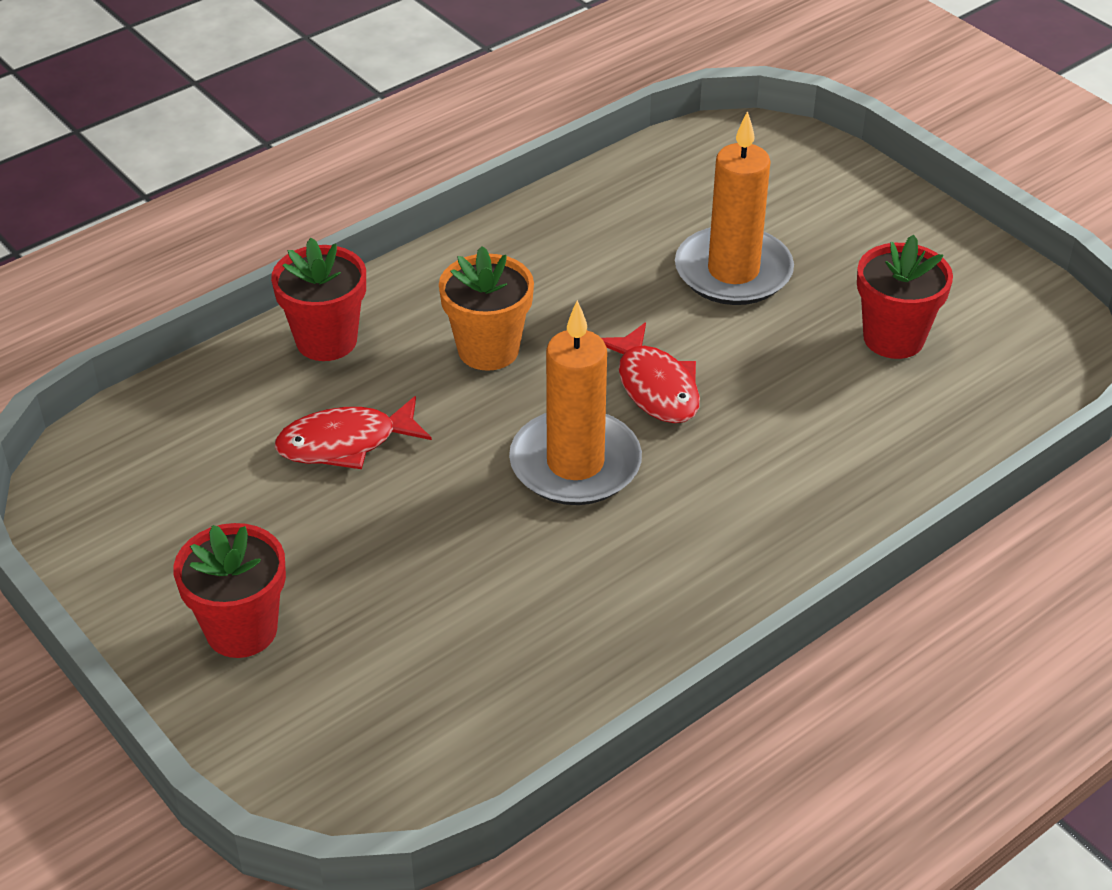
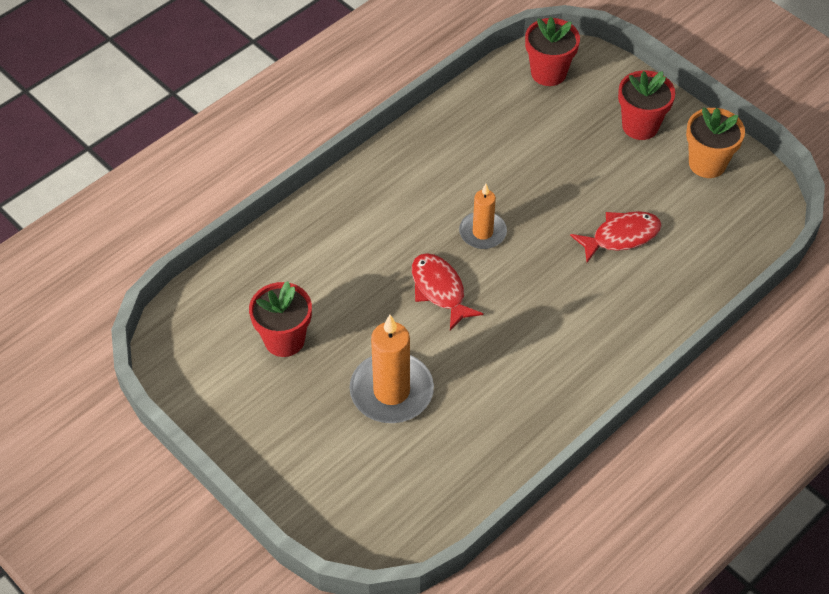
camera: 175 degrees right, 10 degrees up
red flower pot [271,238,366,361] -> red flower pot moved to [525,17,580,86]
orange flower pot [439,246,534,371] -> orange flower pot moved to [686,107,745,178]
orange candle [509,300,642,505] -> orange candle [459,184,507,249], size x0.61

